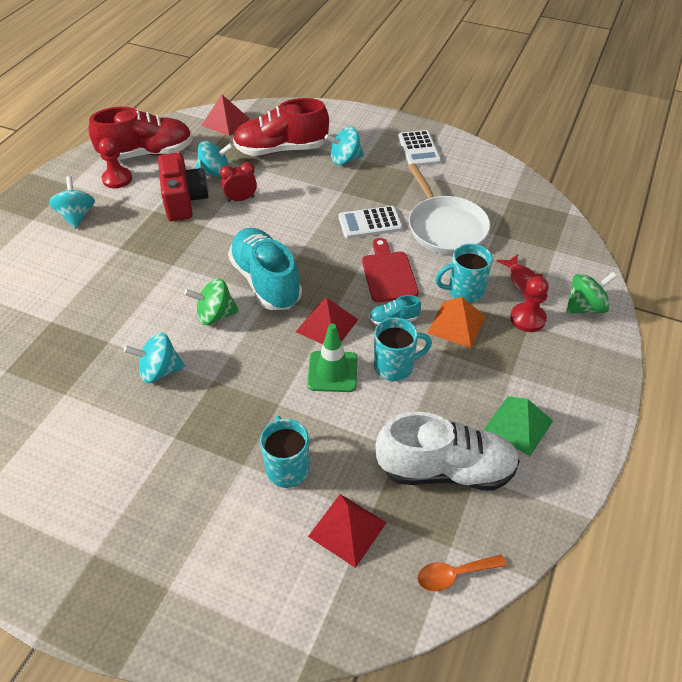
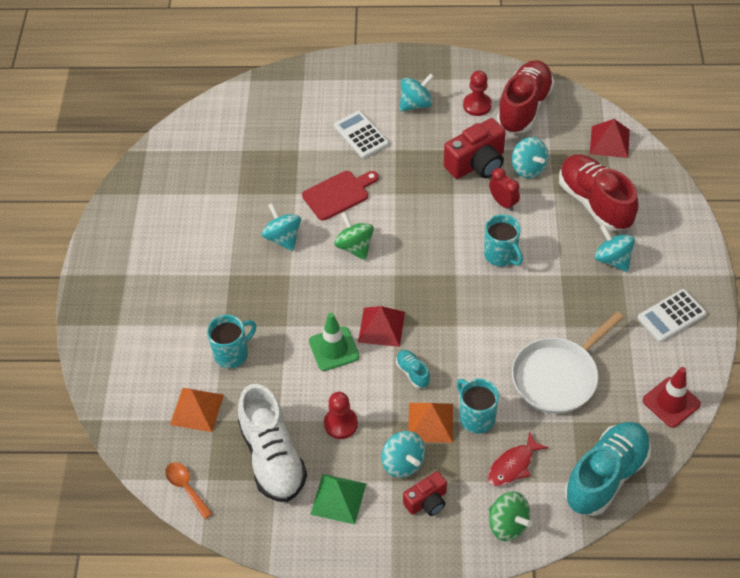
camera: 70 degrees right, 5 degrees up
red shoe [88,107,193,160] -> red shoe turned 120 degrees counterclockwise [497,60,555,133]
turquoise shoe [228,228,302,310] -> turquoise shoe moved to [565,422,651,516]
red pyramid [308,494,387,568] -> orange pyramid [170,388,224,432]
white calculator [339,206,403,239] -> white calculator moved to [334,111,389,159]
red cutting board [362,238,419,302] -> red cutting board moved to [302,171,379,220]
turquoise mug [374,317,432,381] -> turquoise mug moved to [484,214,523,267]
red pawn [510,276,549,332] -> red pawn moved to [324,392,358,439]
none -> turquoise spinning top [381,431,425,478]
none -> red camera [403,471,447,516]
none -> red traffic cone [643,367,701,428]

